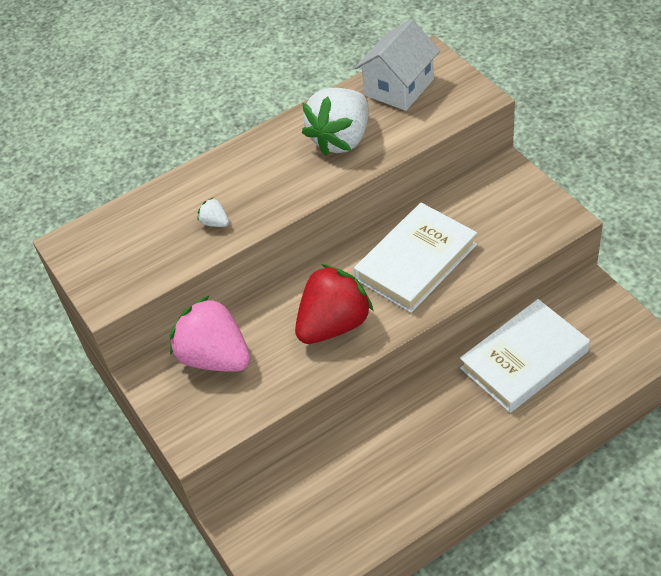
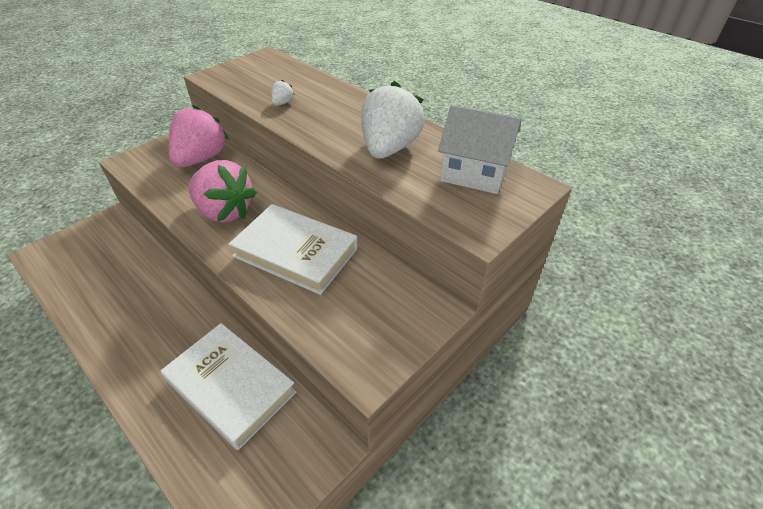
camera: 70 degrees right, 5 degrees down
red strawberry [295,264,374,344] -> pink strawberry [188,160,257,223]
white strawberry [302,88,369,156] -> white strawberry turned 90 degrees clockwise [361,81,425,159]

